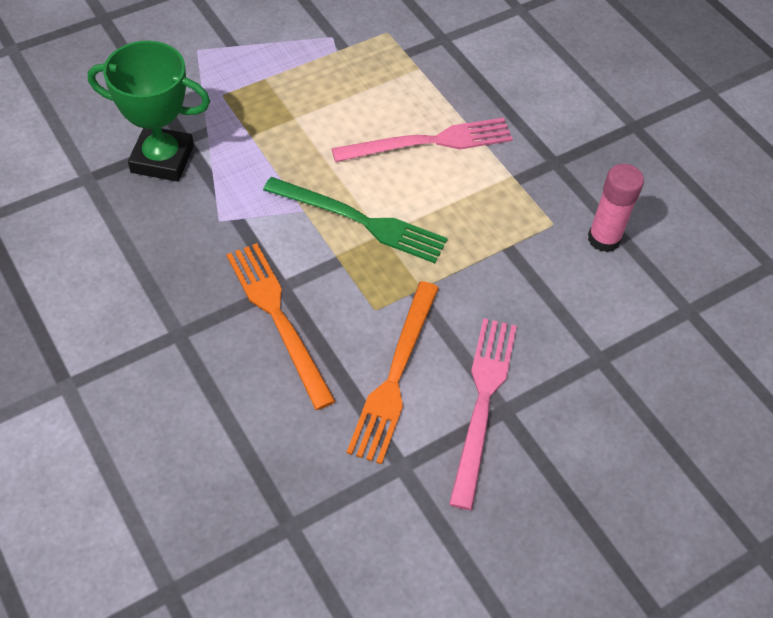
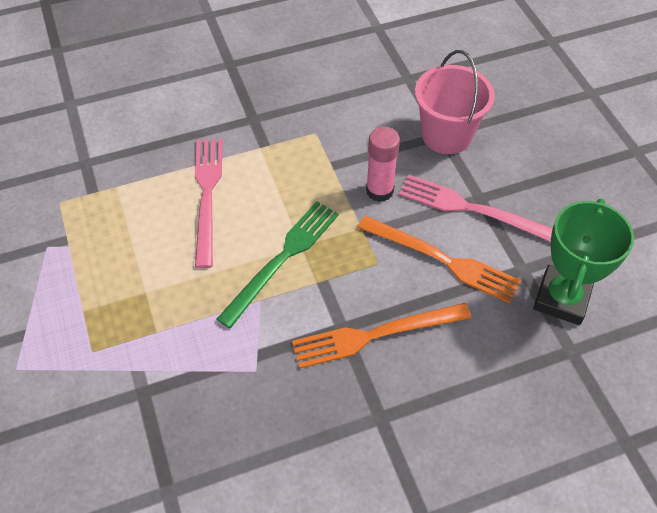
camera: 75 degrees left, 0 degrees up
green trophy [88,41,210,182] -> green trophy moved to [533,199,634,325]
pink glue stick [588,164,644,252] -> pink glue stick moved to [366,127,400,202]
none -> pink bucket [415,50,495,154]

